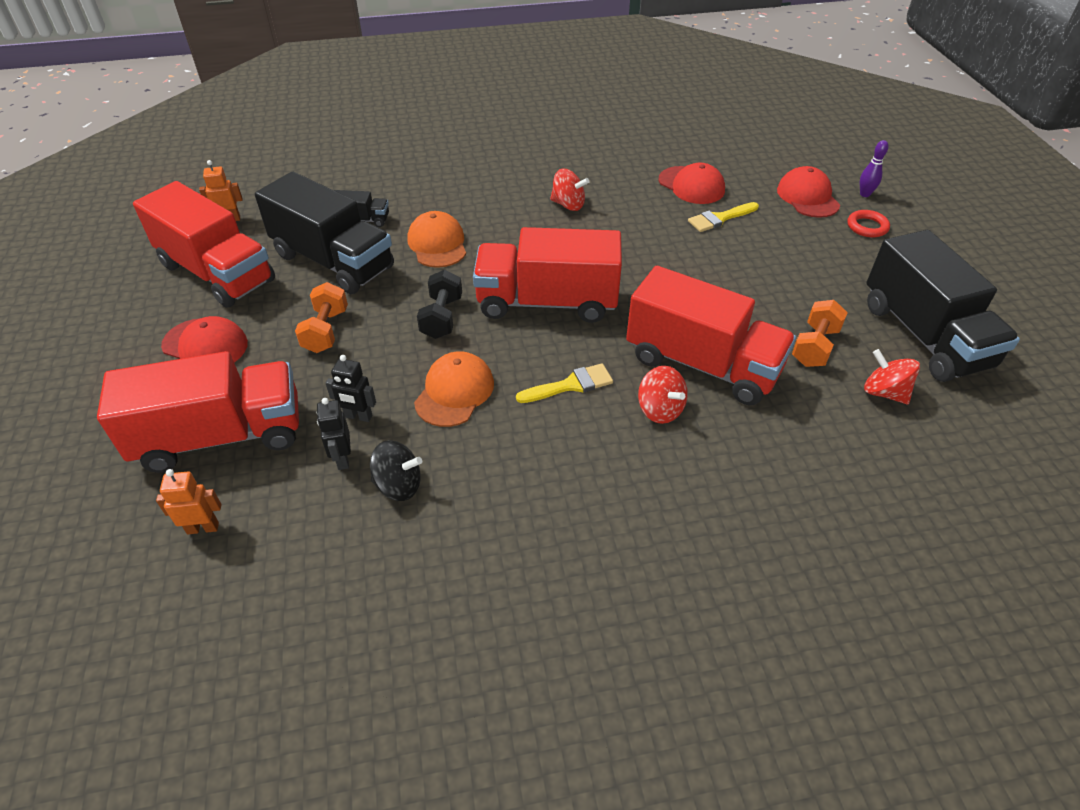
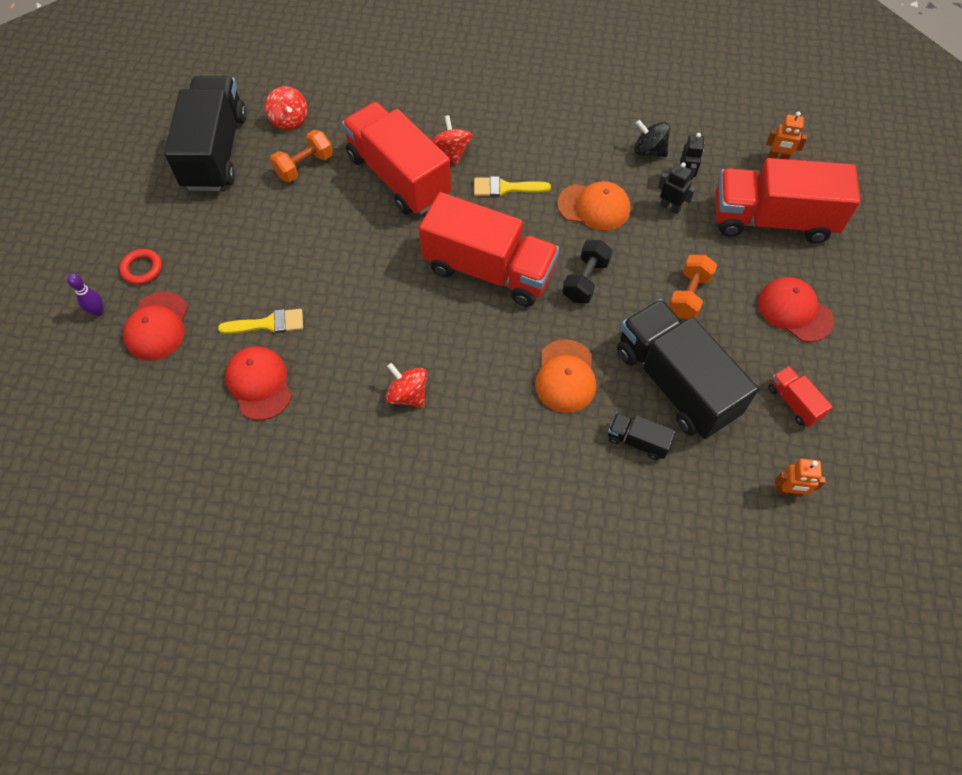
camera: 160 degrees left, 15 degrees up
red truck [133,181,275,308] -> red truck [768,366,833,427], size x0.43
orange cap [414,351,494,427] -> orange cap turned 120 degrees counterclockwise [557,181,630,231]

